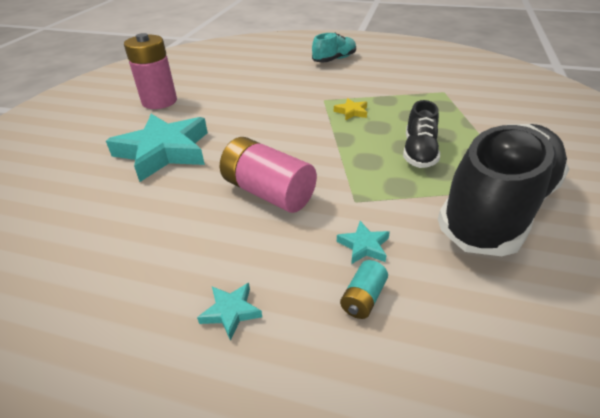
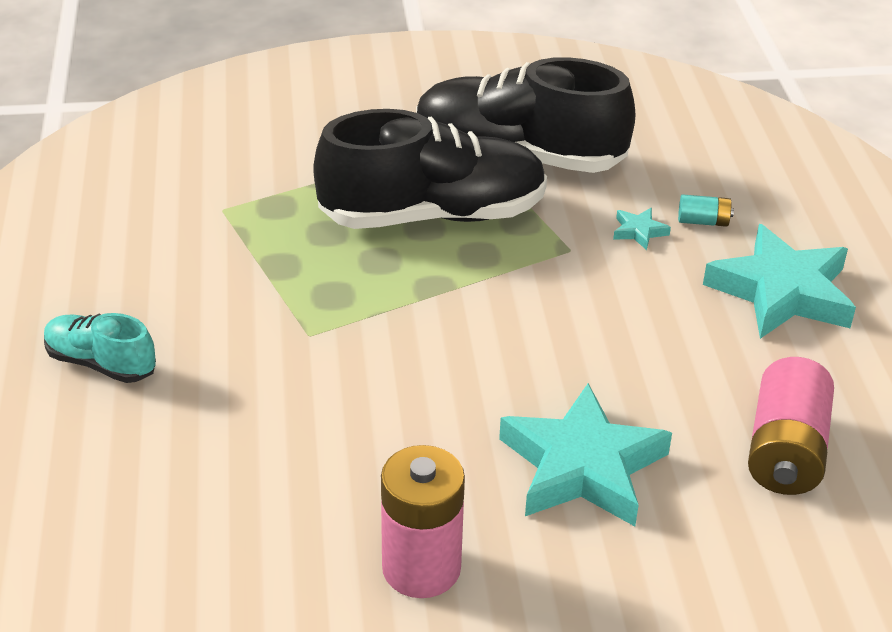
camera: 115 degrees left, 0 degrees up
turquoise star [197,283,262,341] -> turquoise star [703,224,856,339], size x2.48
pink battery [220,137,317,213] -> pink battery moved to [748,357,834,495]
yellow star [334,98,367,121] -> none
black shoe [403,100,440,168] -> black shoe [314,109,547,229], size x2.03

